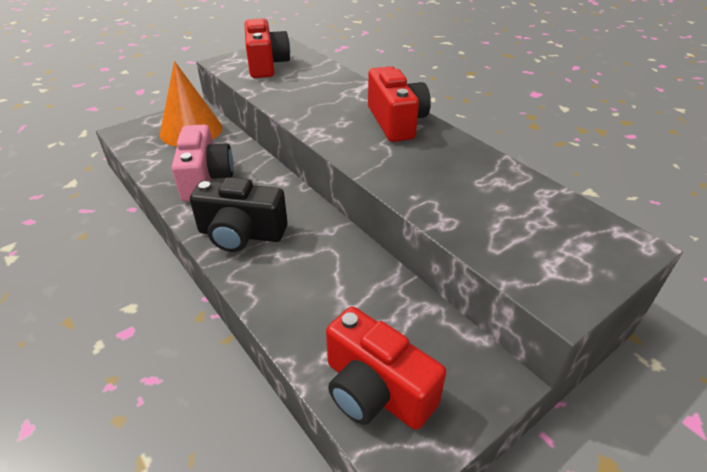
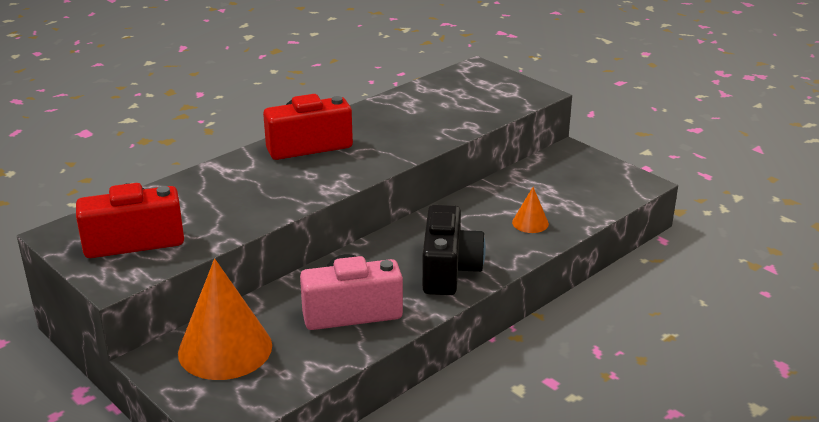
camera: 95 degrees left, 10 degrees down
red camera [326,307,446,430] -> none
none -> orange cone [512,187,549,233]

